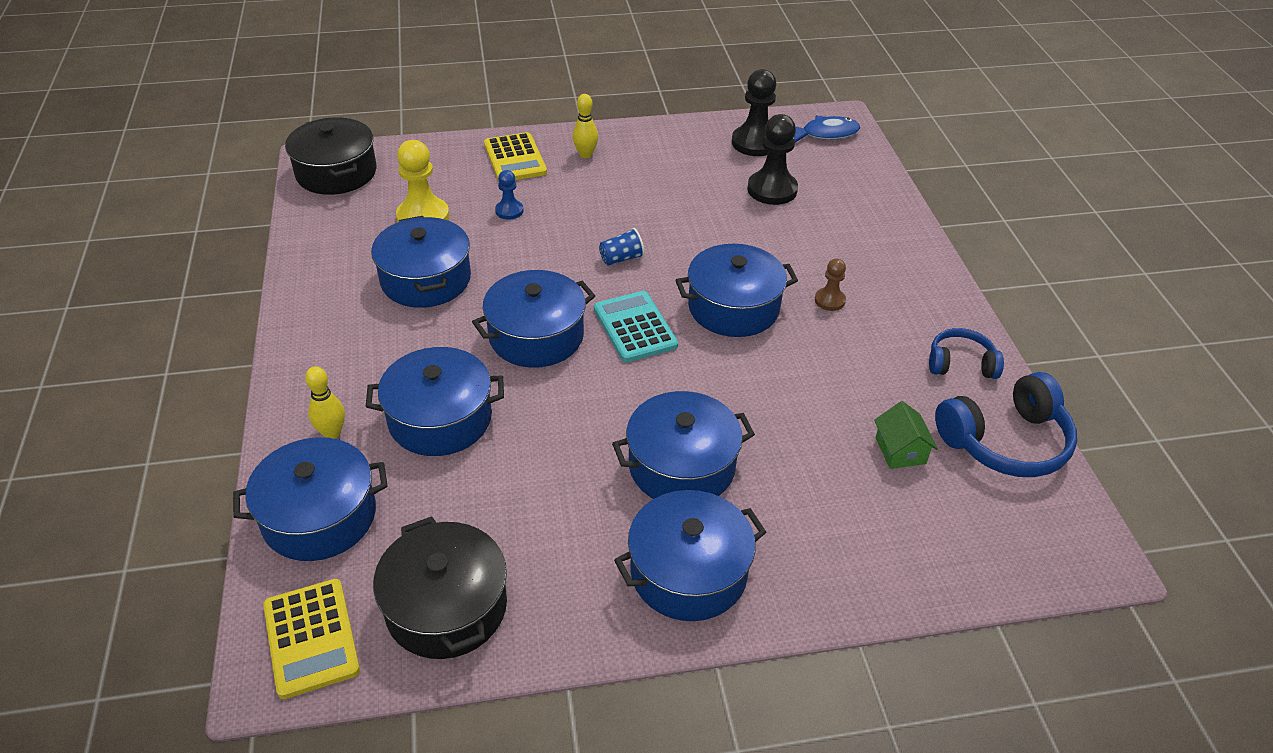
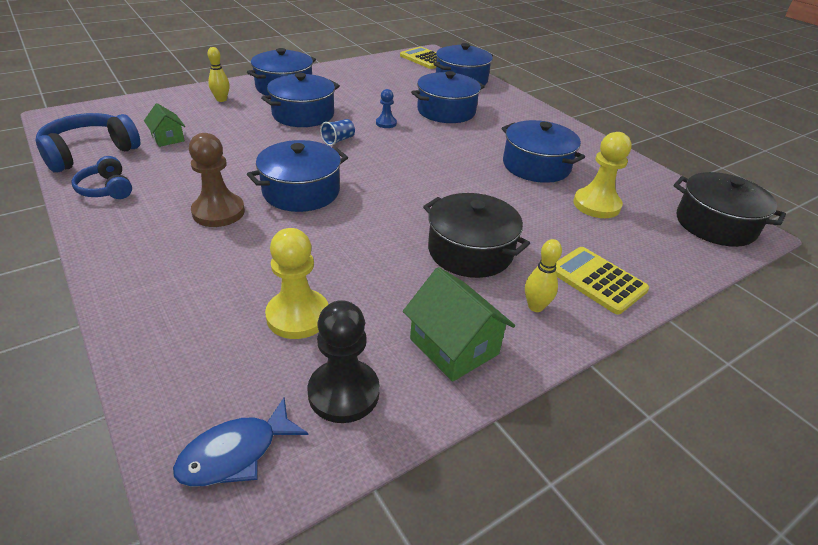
camera: 155 degrees right, 5 degrees down
yellow bowling pin [305,366,345,439] -> yellow bowling pin moved to [207,47,230,102]
black pot [373,516,507,659] -> black pot moved to [423,193,530,278]
blue pot [472,270,595,368] -> none
blue pawn [495,170,524,220] -> blue pawn moved to [376,89,397,128]
turquoise calculator [594,291,678,362] -> none
blue cup [599,228,645,266] -> blue cup moved to [320,119,355,146]
black pawn [747,114,798,205] -> yellow pawn [265,228,328,339]
brown pawn [815,259,846,311] -> brown pawn [189,133,245,227], size x1.84
blue headphones [929,328,1004,379] -> blue headphones turned 75 degrees clockwise [72,156,132,199]
none -> green house [403,267,515,382]

